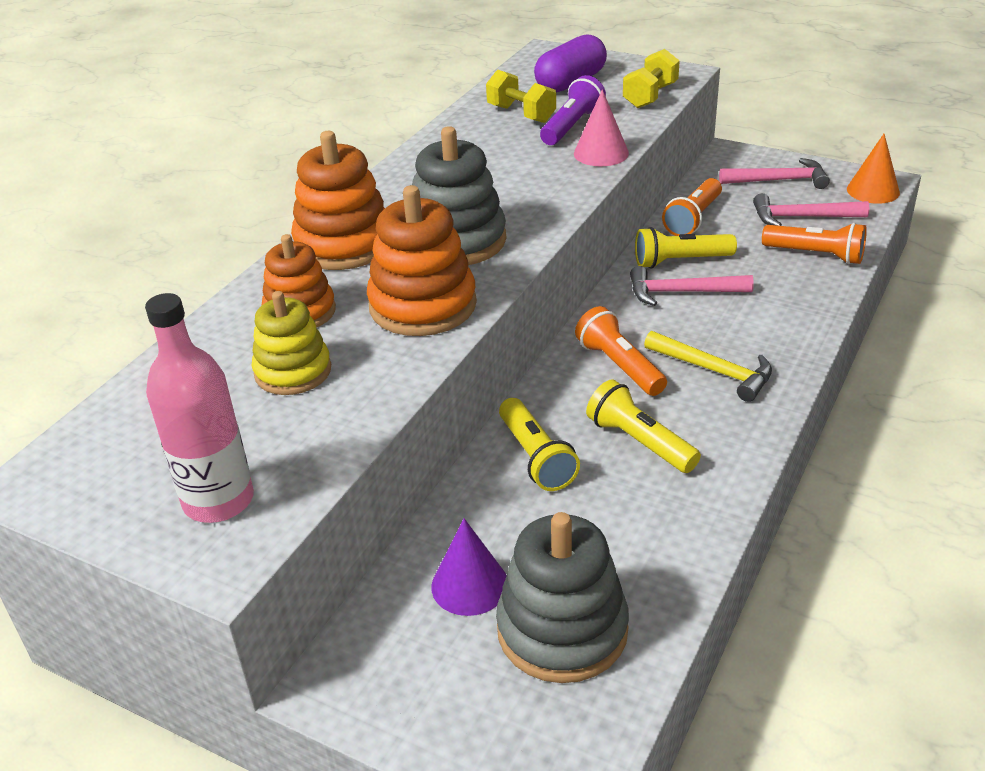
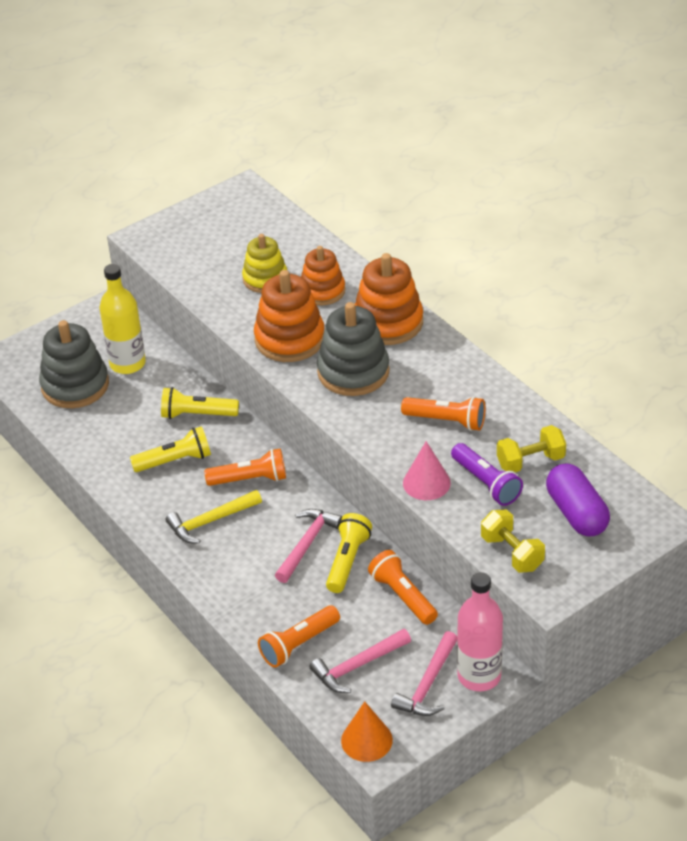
camera: 115 degrees right, 5 degrees up
pink bottle [145,293,254,523] -> pink bottle moved to [457,572,503,691]
purple cone [431,518,507,616] -> yellow bottle [100,264,146,374]
pink hammer [753,193,870,226] -> pink hammer turned 150 degrees counterclockwise [310,629,411,693]
none -> orange flashlight [401,397,485,431]

